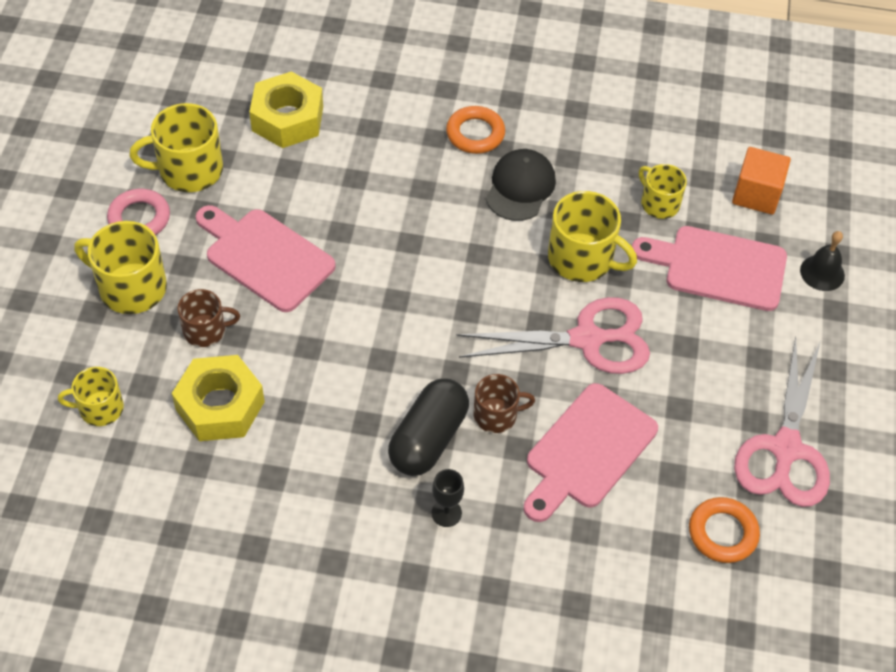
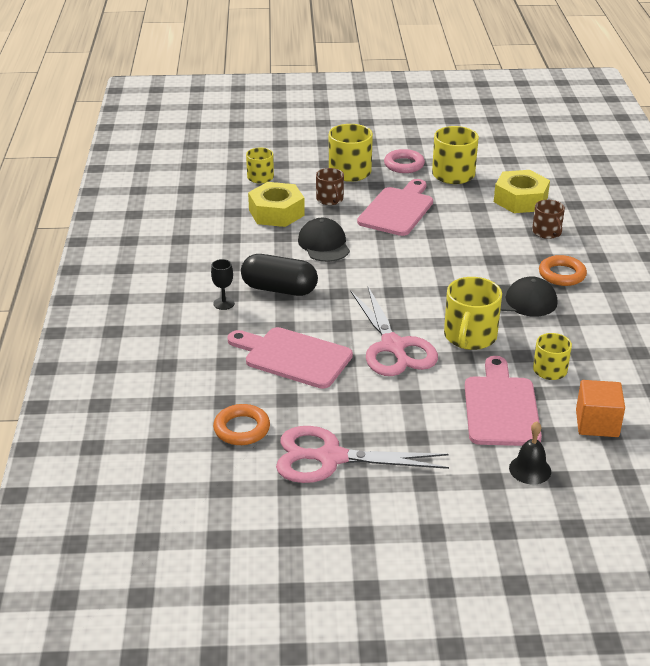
camera: 80 degrees right, 20 degrees down
brown mug [473,374,535,433] -> brown mug moved to [532,200,565,239]
none -> black cap [298,218,350,262]

